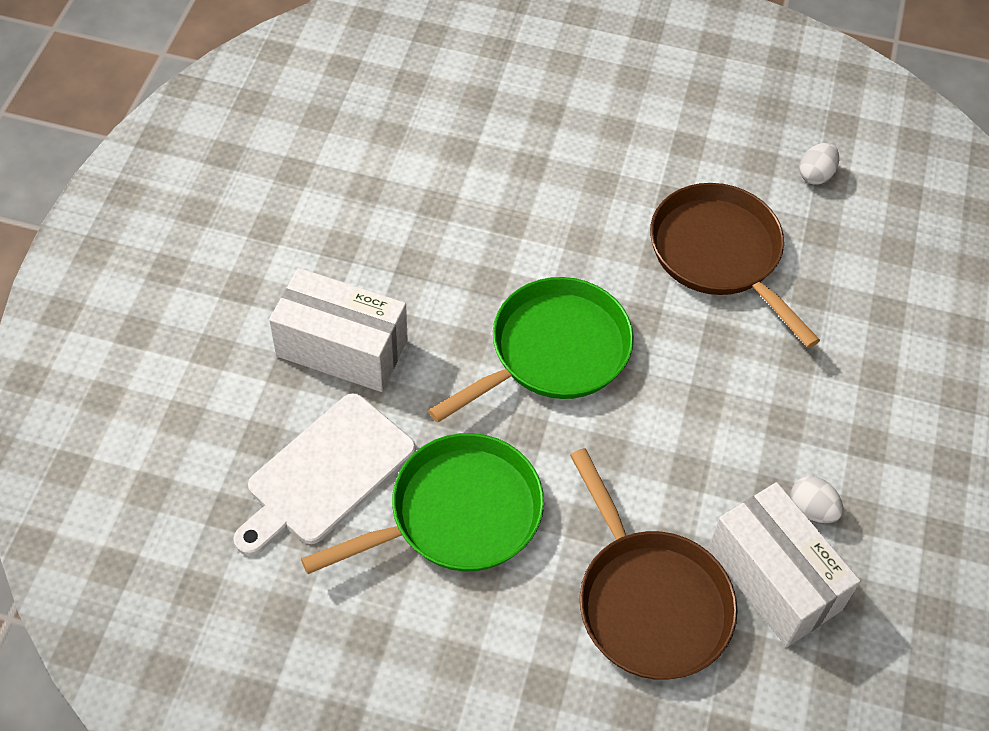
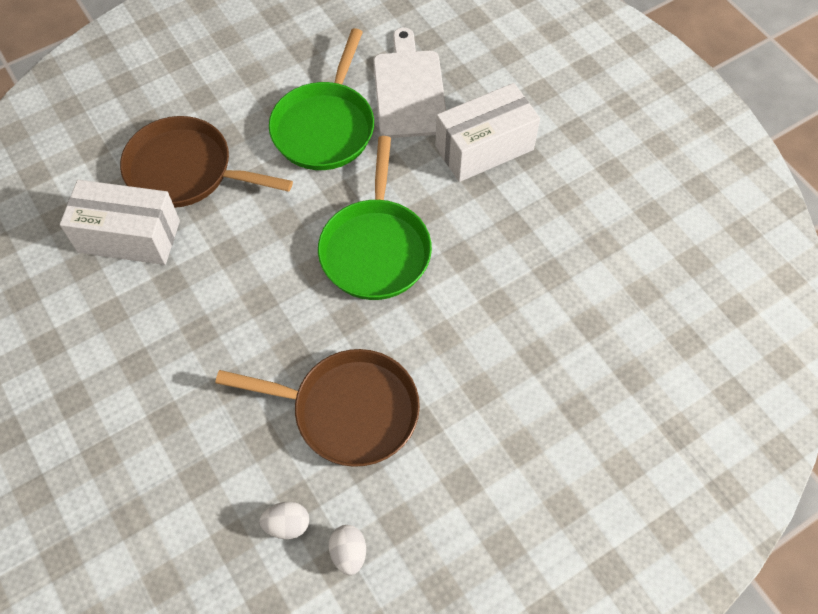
camera: 135 degrees right, 5 degrees up
white egg [791,476,843,523] -> white egg moved to [259,502,309,539]

